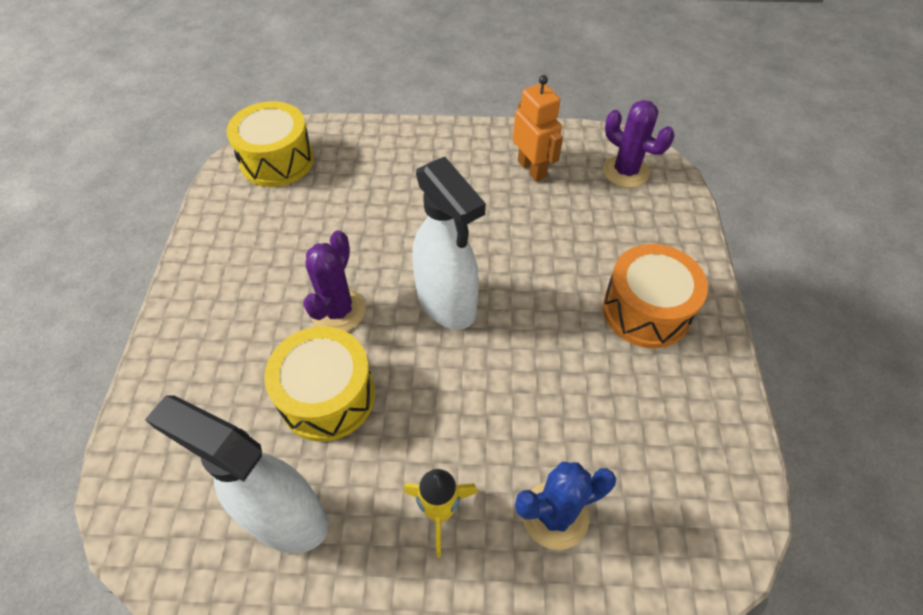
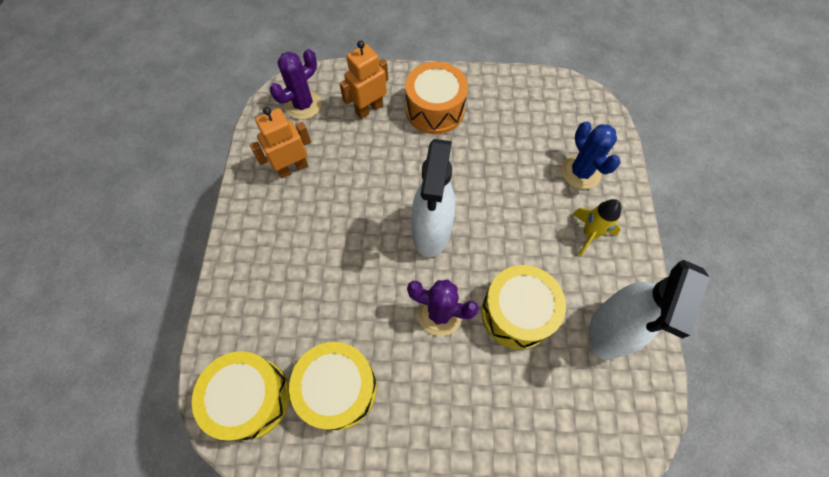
camera: 90 degrees left, 10 degrees up
white spray bottle [412,157,486,330] -> white spray bottle turned 135 degrees clockwise [411,139,456,257]
none -> yellow drum [289,342,377,430]
none -> orange robot [339,41,388,119]

